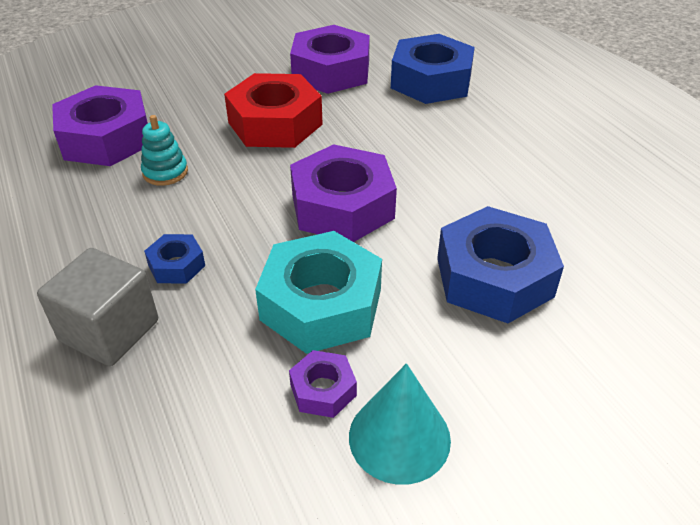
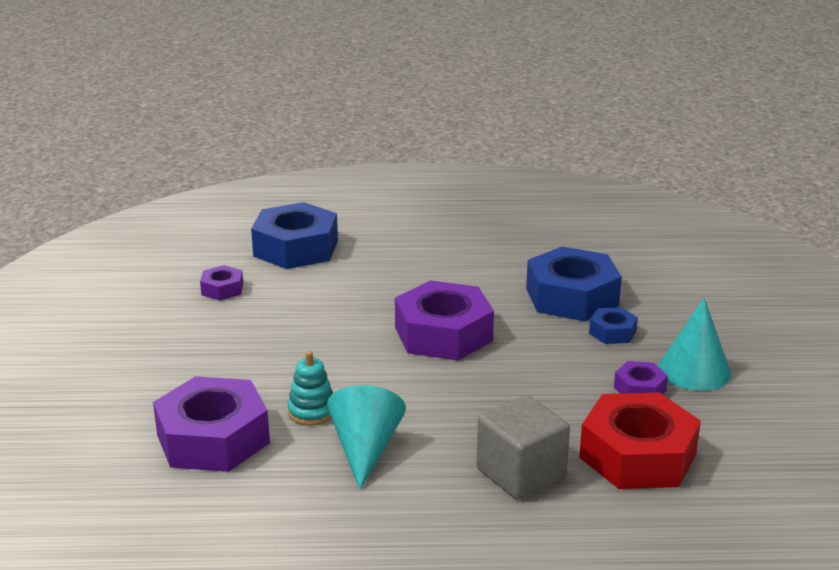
camera: 65 degrees left, 15 degrees down
blue nut [144,234,205,283] -> blue nut moved to [589,307,638,344]
red nut [224,73,323,148] -> red nut moved to [579,392,701,489]
turquoise nut [255,231,382,354] -> none
purple nut [290,25,370,94] -> purple nut [200,265,243,301], size x0.48
none -> turquoise cone [327,385,406,490]

